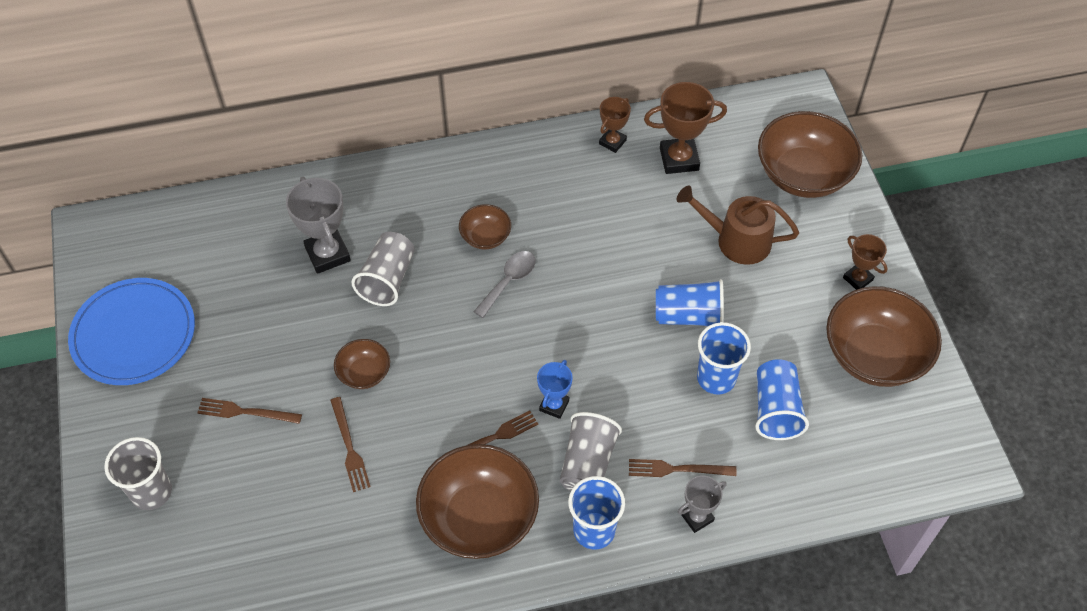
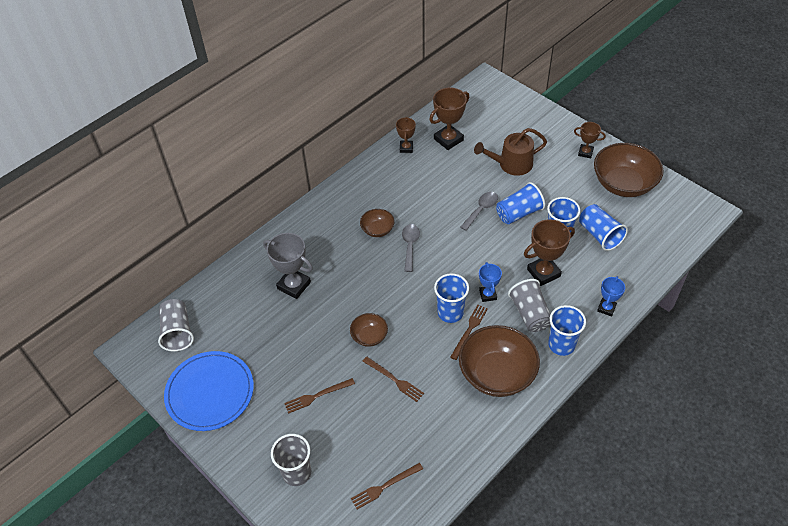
camera: 30 degrees left, 5 degrees down
grey cup [351,232,415,306] -> grey cup moved to [158,299,194,351]
brown fork [629,459,736,477] -> brown fork moved to [351,463,423,509]
grey trophy [678,476,726,533] -> blue trophy [597,276,625,317]
brown bowl [758,111,862,198] -> none
none -> blue cup [434,273,469,323]
none -> grey spoon [460,192,498,231]
none -> brown trophy [524,219,575,286]

